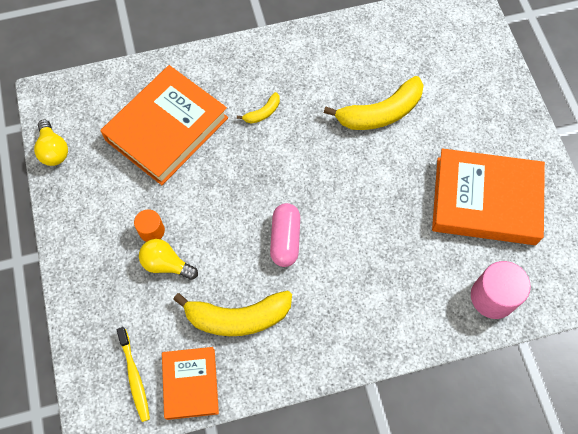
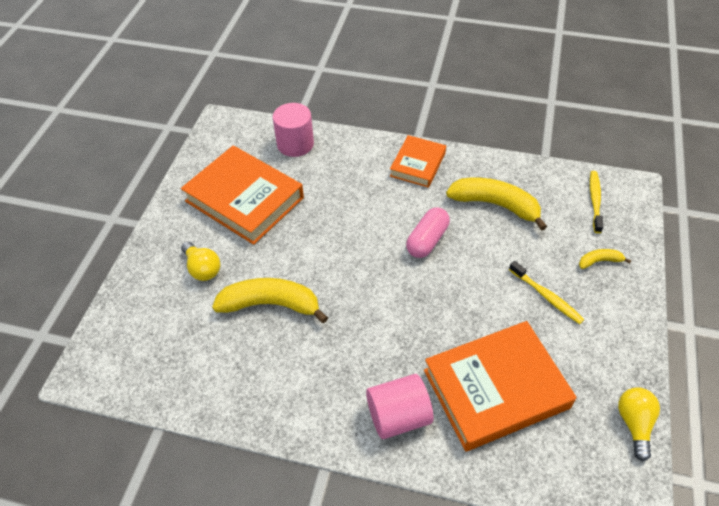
camera: 150 degrees left, 15 degrees down
orange cylinder [134,209,165,242] -> yellow toothbrush [509,261,585,324]
yellow light bulb [139,239,198,280] -> yellow light bulb moved to [181,242,220,281]
orange book [162,347,219,420] -> orange book moved to [390,135,446,188]
yellow banana [237,92,280,124] -> yellow banana moved to [579,249,631,269]
none -> pink cylinder [366,374,433,439]

